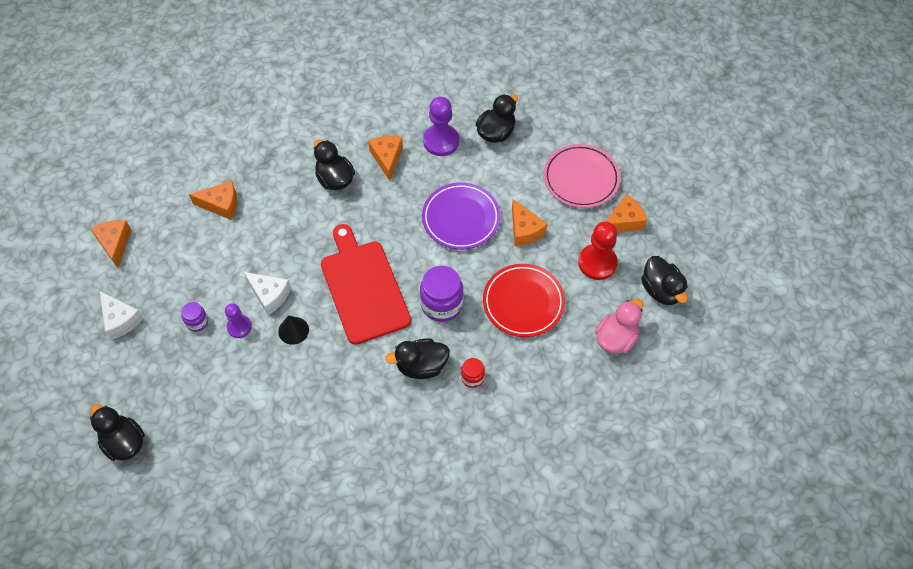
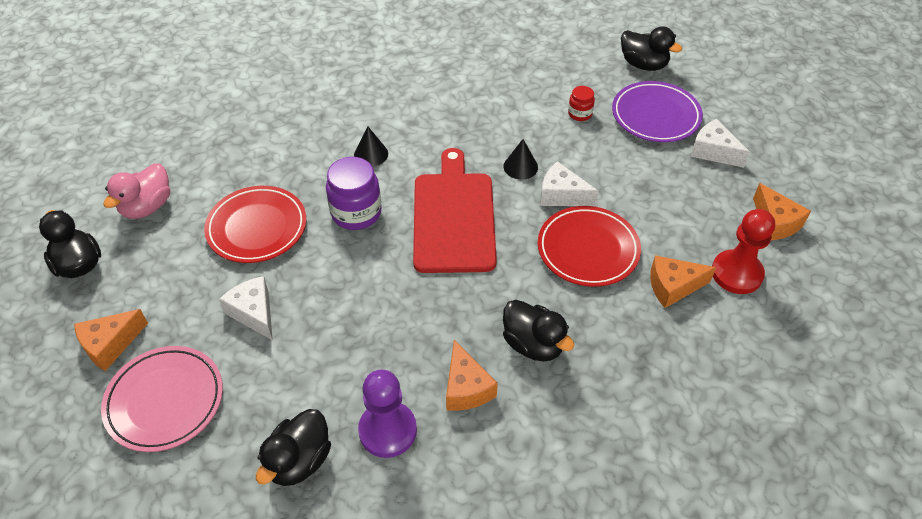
camera: 170 degrees right, 10 degrees down
purple jar [181,302,208,332] -> none
purple pawn [225,303,252,338] -> none
red cutting board [321,224,411,345] -> red cutting board turned 150 degrees counterclockwise [413,148,497,273]
black duck [385,338,450,379] -> black cone [354,126,388,166]
purple plate [422,182,500,250] -> purple plate moved to [612,81,703,142]
red jar [461,358,485,388] -> red jar moved to [568,86,595,121]
orange cheese [512,199,547,246] -> white cheese [219,276,273,340]
red pawn [578,221,618,280] -> red pawn moved to [712,209,775,294]
none -> red plate [538,206,641,287]

